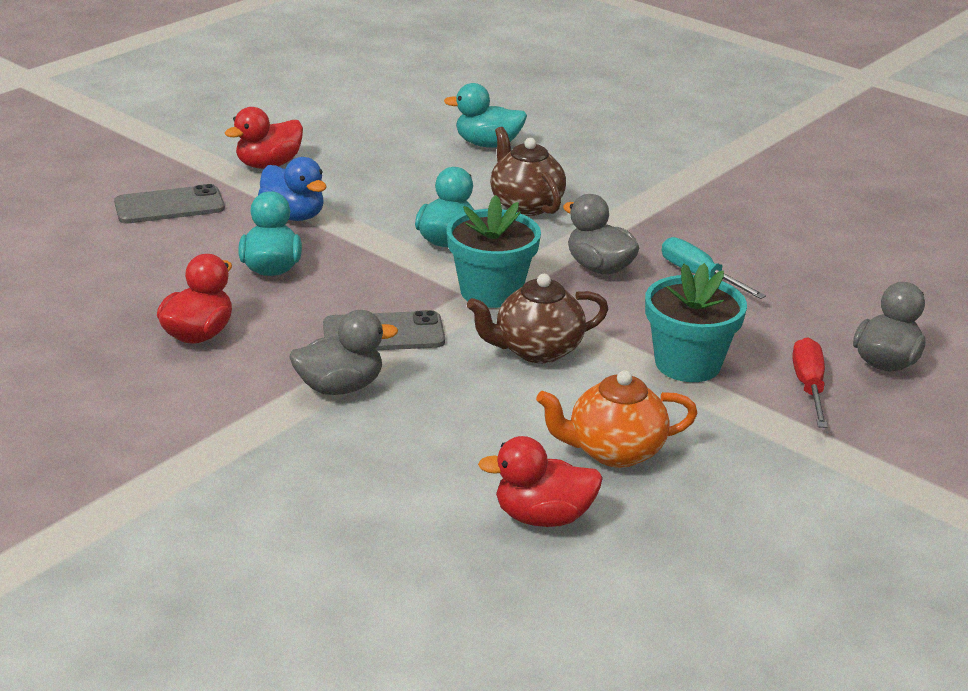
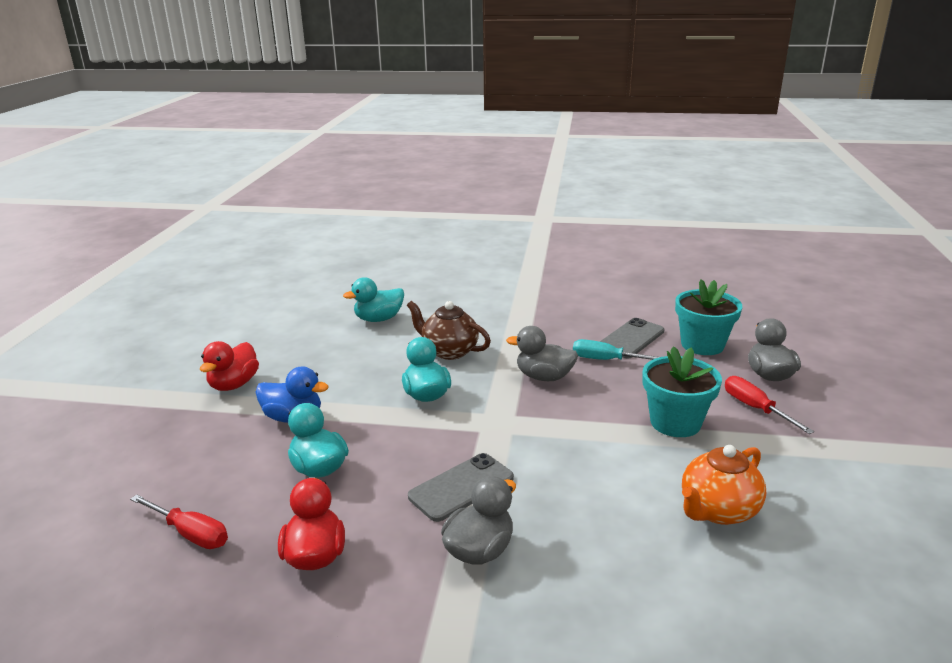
camera: 30 degrees left, 5 degrees down
grey phone [114,184,225,224] -> grey phone moved to [600,318,664,358]
turquoise flower pot [446,195,541,308] -> turquoise flower pot moved to [675,279,742,355]
brown teapot [467,274,608,363] -> none
red duck [478,436,603,527] -> none
none -> red screwdriver [130,495,228,549]

